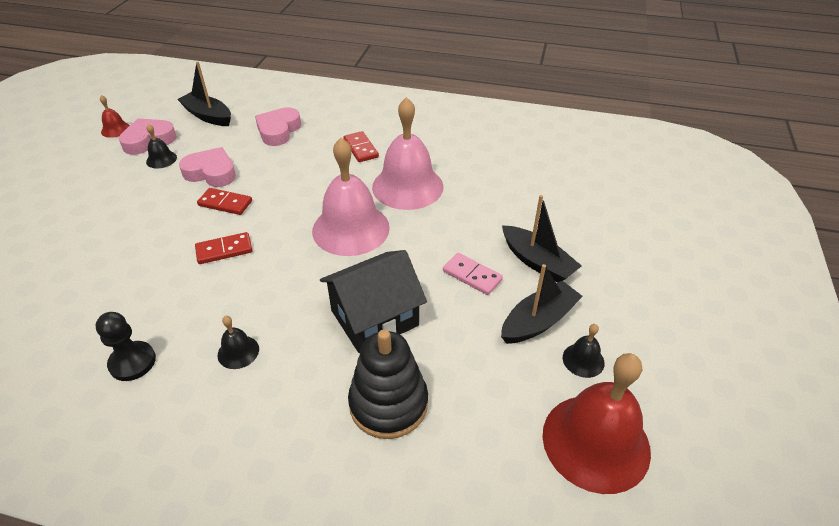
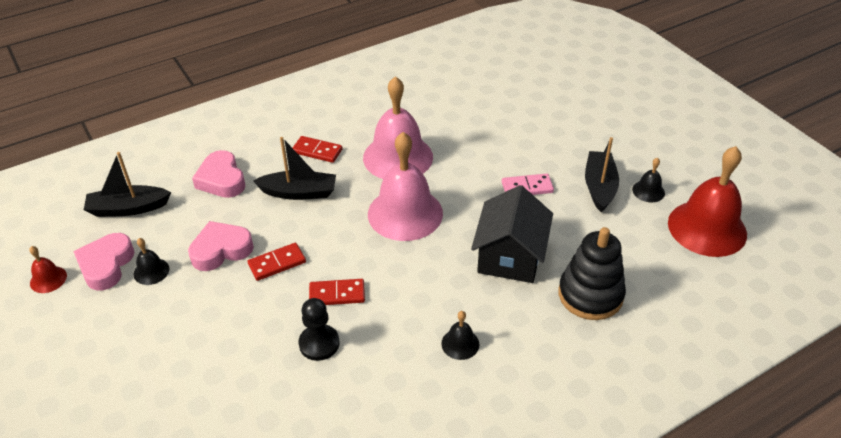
camera: 45 degrees left, 0 degrees up
black pawn [96,312,156,381] -> black pawn moved to [299,298,339,361]
red domino [195,232,252,264] -> red domino turned 60 degrees clockwise [309,279,365,305]
black boat [502,195,582,283] -> black boat moved to [253,137,336,200]

